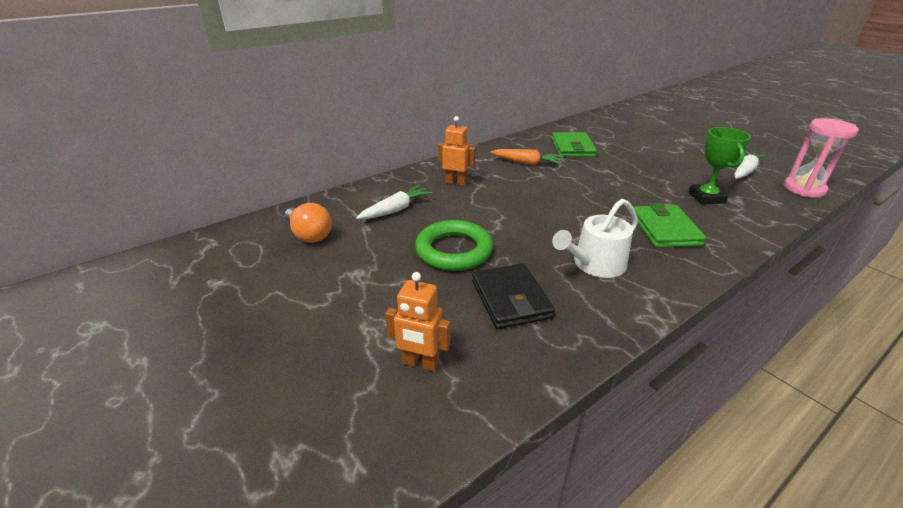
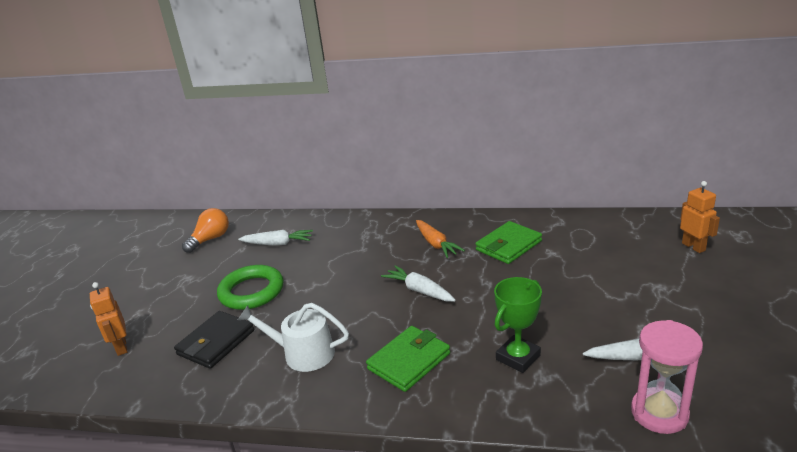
camera: 50 degrees right, 5 degrees down
orange light bulb [285,203,332,243] -> orange light bulb turned 150 degrees counterclockwise [182,208,229,253]
orange robot [438,116,476,186] -> orange robot moved to [680,181,720,253]
none -> white carrot [381,265,456,301]

